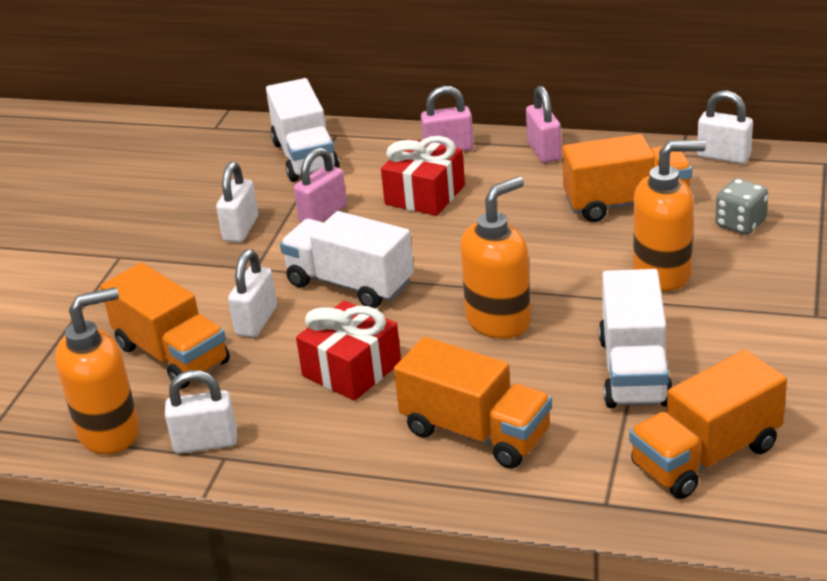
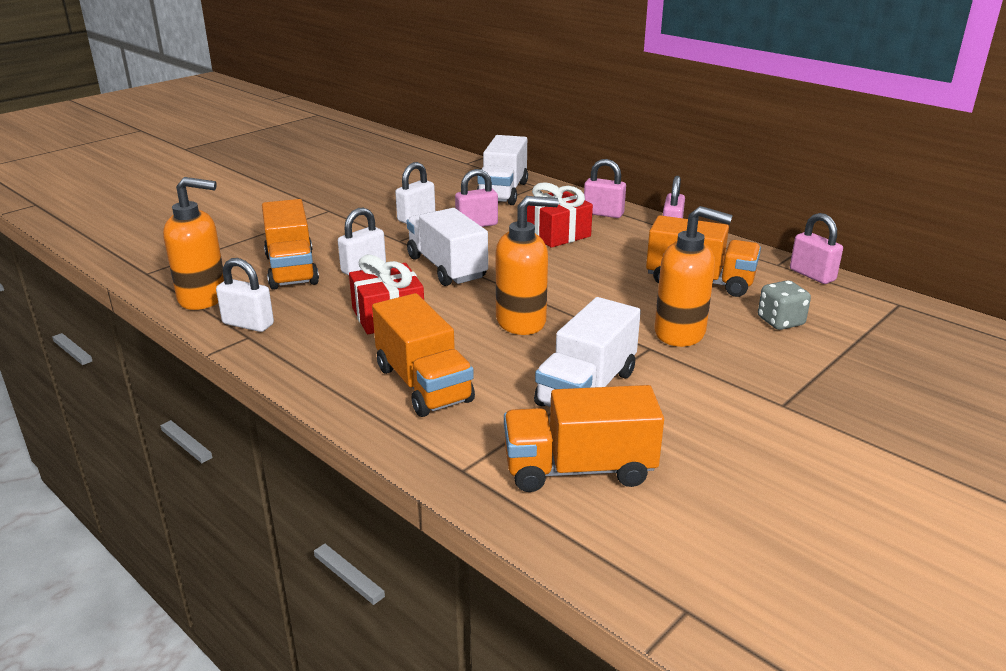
camera: 25 degrees right, 5 degrees down
white padlock [697,91,753,164] -> pink padlock [790,213,843,284]

